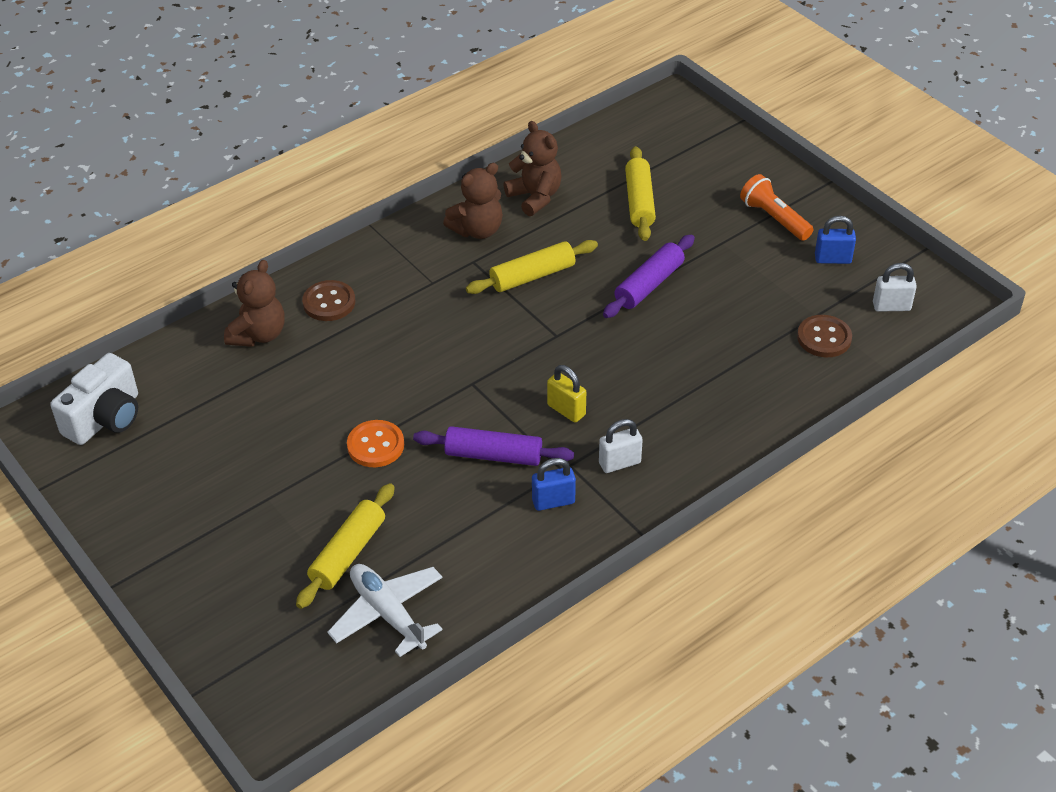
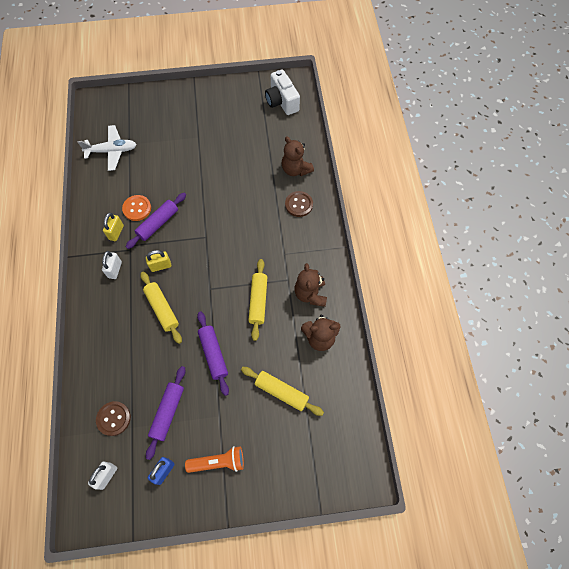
camera: 120 degrees right, 20 degrees up
yellow rolling pin [296,483,395,609] -> yellow rolling pin moved to [141,272,182,344]
orange button [347,420,404,467] -> orange button moved to [122,195,151,221]
blue padlock [532,458,576,511] -> yellow padlock [103,213,124,241]
none -> purple rolling pin [146,366,186,460]

